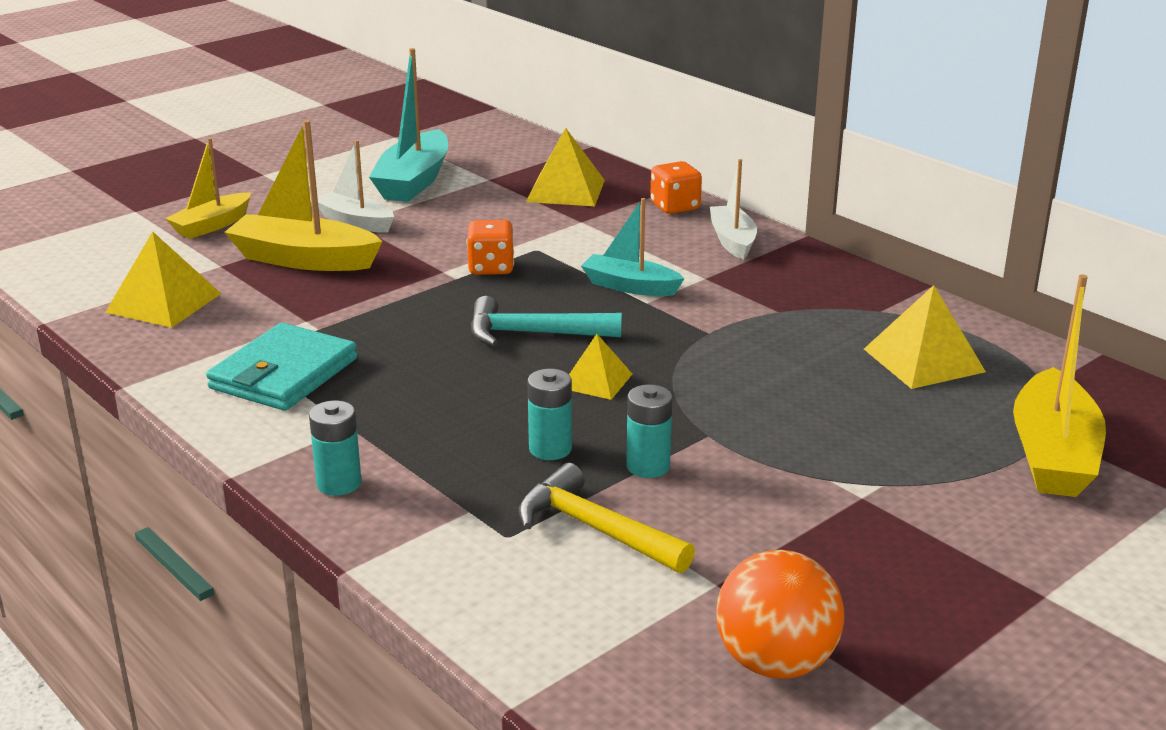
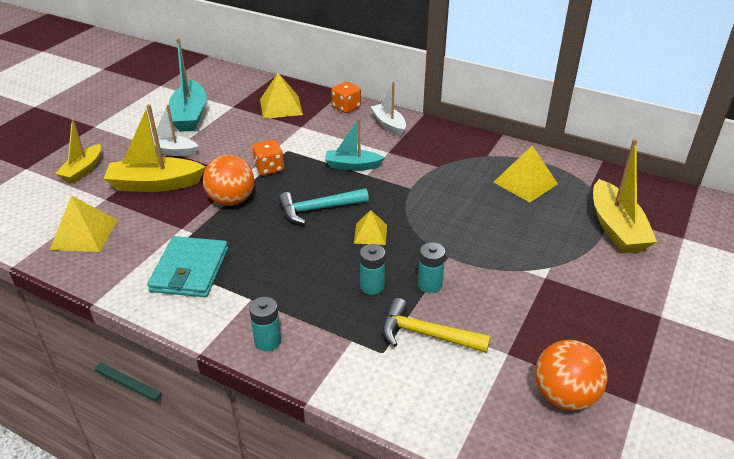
camera: 20 degrees left, 10 degrees up
none -> orange ball [203,155,254,206]

